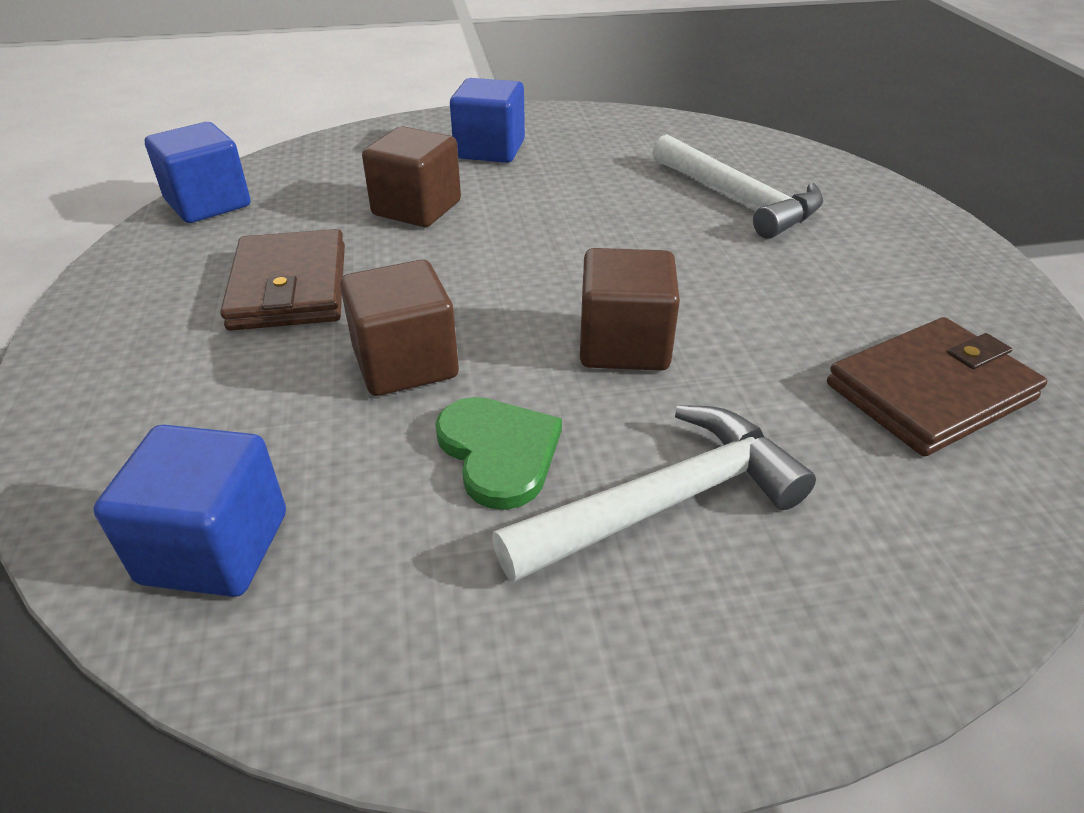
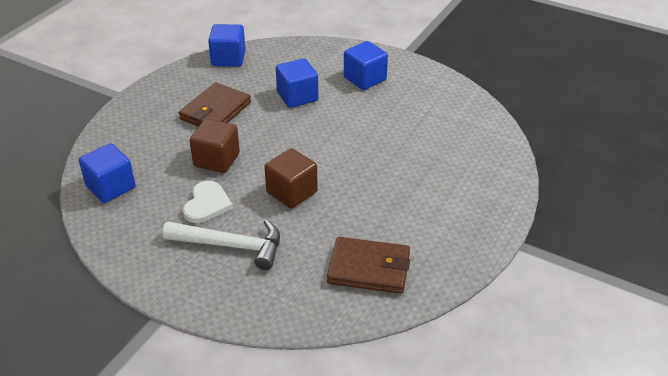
camera: 40 degrees right, 0 degrees up
brown cube [362,126,461,227] -> blue cube [276,58,318,108]
green heart [435,397,562,510] -> white heart [183,181,233,223]
white hammer [652,134,823,239] -> none

